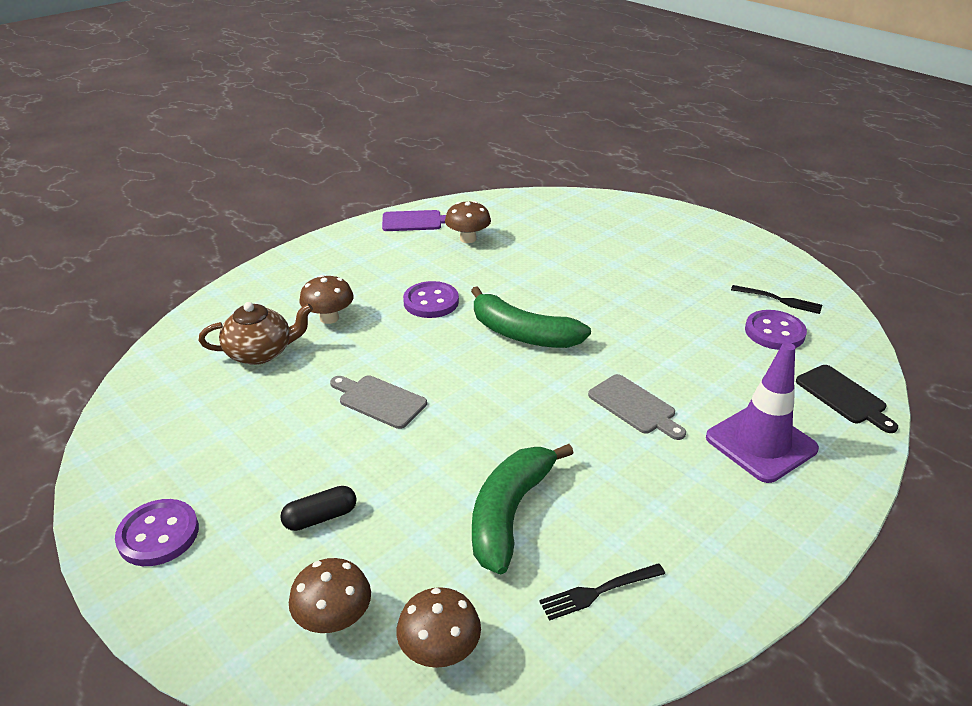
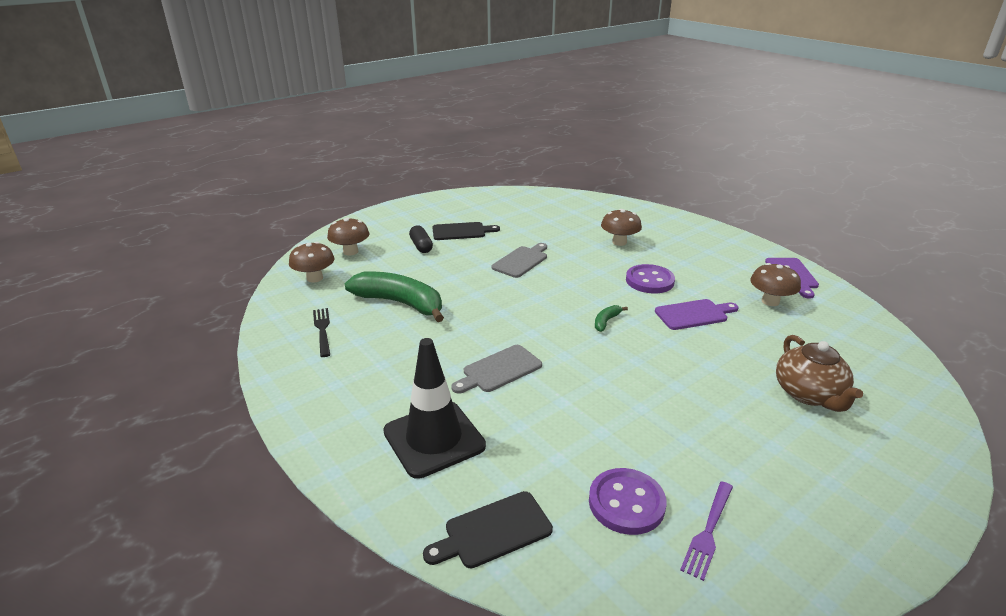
camera: 95 degrees right, 5 degrees down
purple button [115,499,199,566] -> none
brown teapot [199,302,313,365] -> brown teapot moved to [776,335,863,412]
green banana [471,286,591,348] -> green banana [595,305,628,332], size x0.41
purple traffic cone [706,343,819,483] -> black traffic cone [383,338,486,479]
black fork [731,285,822,314] -> purple fork [680,481,733,581]
none -> black cutting board [432,222,500,240]
none -> purple cutting board [655,299,738,330]

